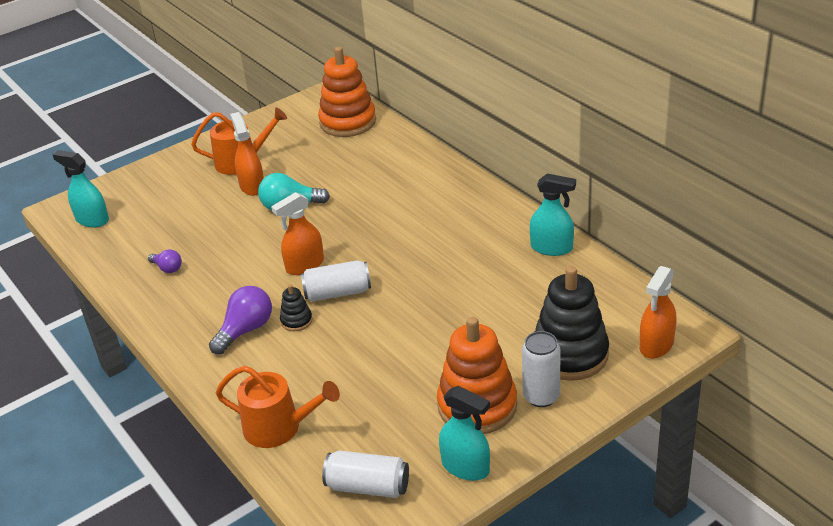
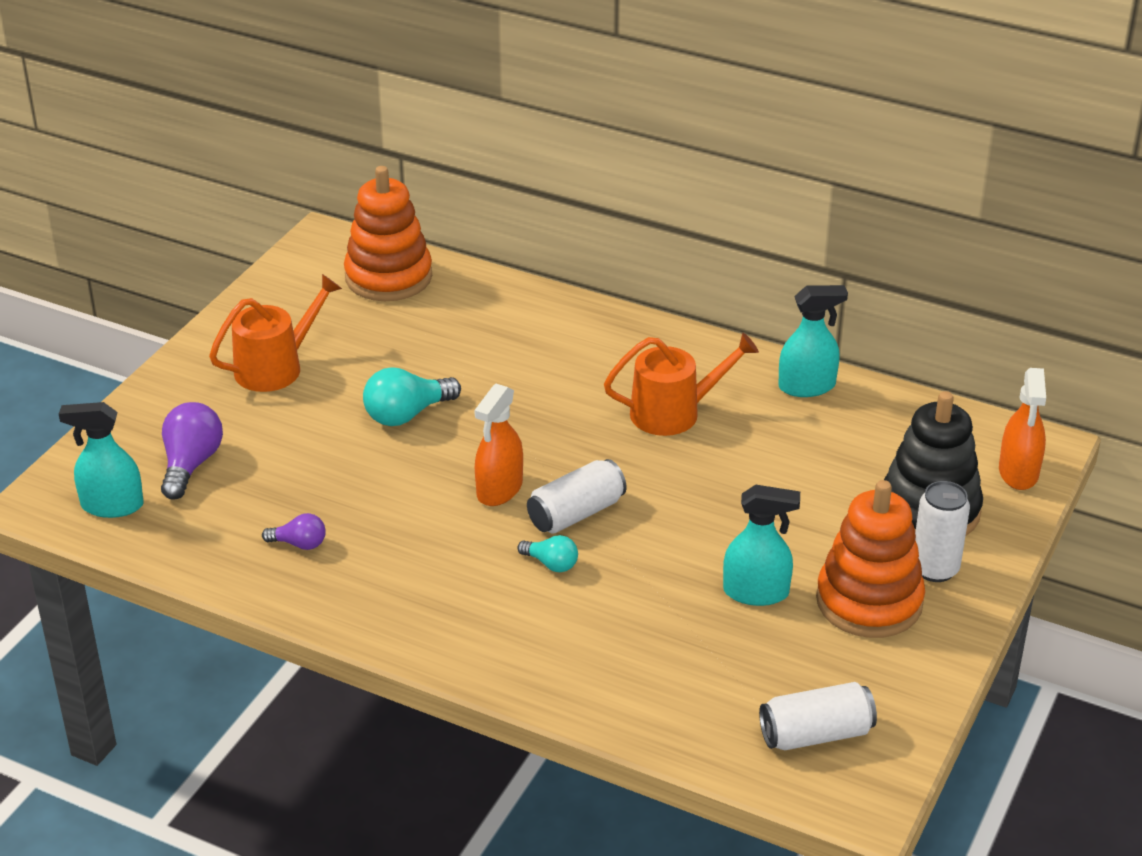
camera: 30 degrees left, 0 degrees up
purple light bulb [209,286,272,354] -> purple light bulb moved to [161,402,223,500]
orange watering can [216,366,340,448] -> orange watering can moved to [604,333,759,436]
orange spray bottle [230,112,264,196] -> none
black stacking toy [280,284,312,331] -> turquoise light bulb [517,535,578,572]
turquoise spray bottle [439,386,490,481] -> turquoise spray bottle moved to [723,484,800,606]

